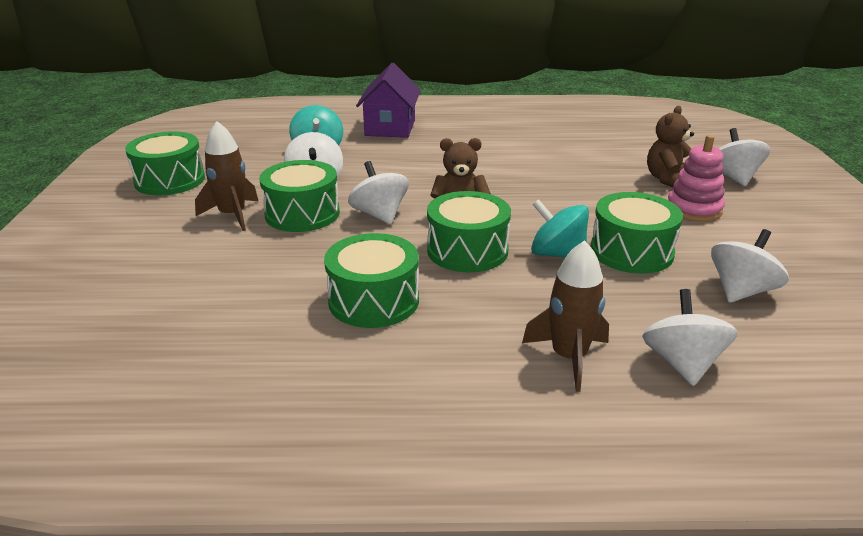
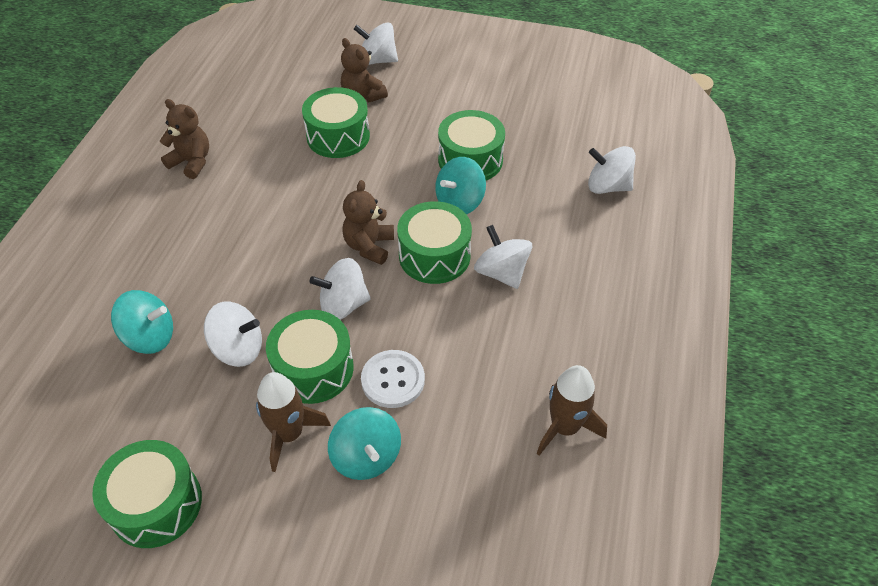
camera: 75 degrees left, 20 degrees up
green drum [324,233,419,328] -> green drum moved to [302,87,370,158]
purple house [356,63,421,138] -> none
brown rocket [522,240,609,392] -> brown rocket moved to [537,365,607,456]
pink stacking toy [668,135,725,222] -> none
white spinning top [711,229,789,303] -> white spinning top moved to [474,225,532,289]
none -> brown teddy bear [160,99,209,179]
none -> turquoise spinning top [328,407,401,480]
none -> white button [361,350,425,408]

